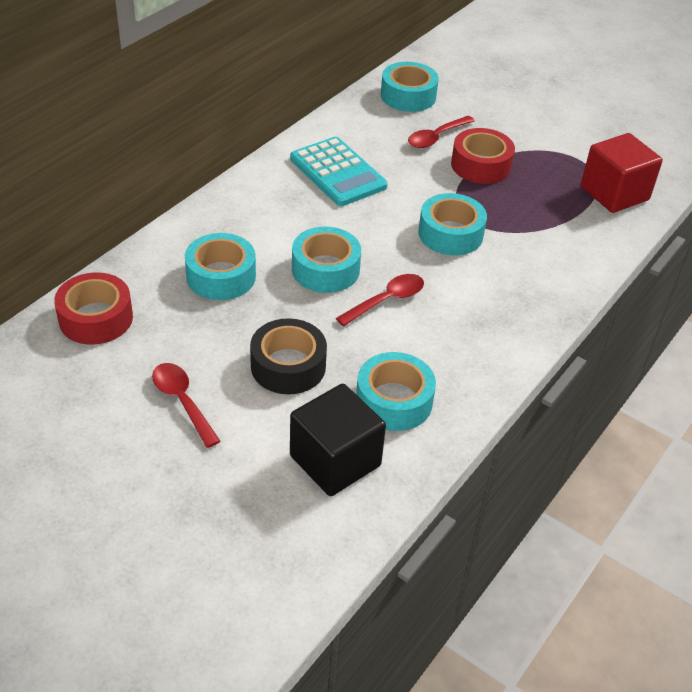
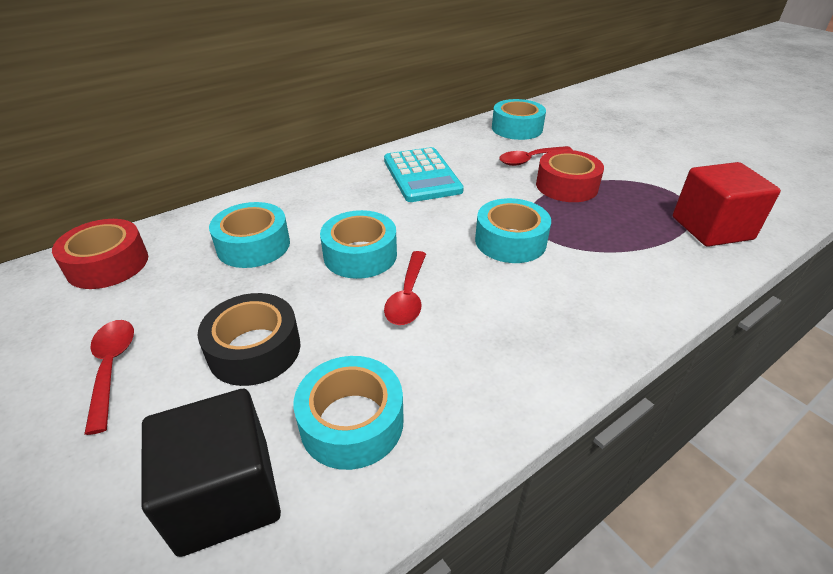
camera: 20 degrees right, 5 degrees down
red spoon [336,274,424,326] -> red spoon turned 120 degrees clockwise [384,251,426,325]

